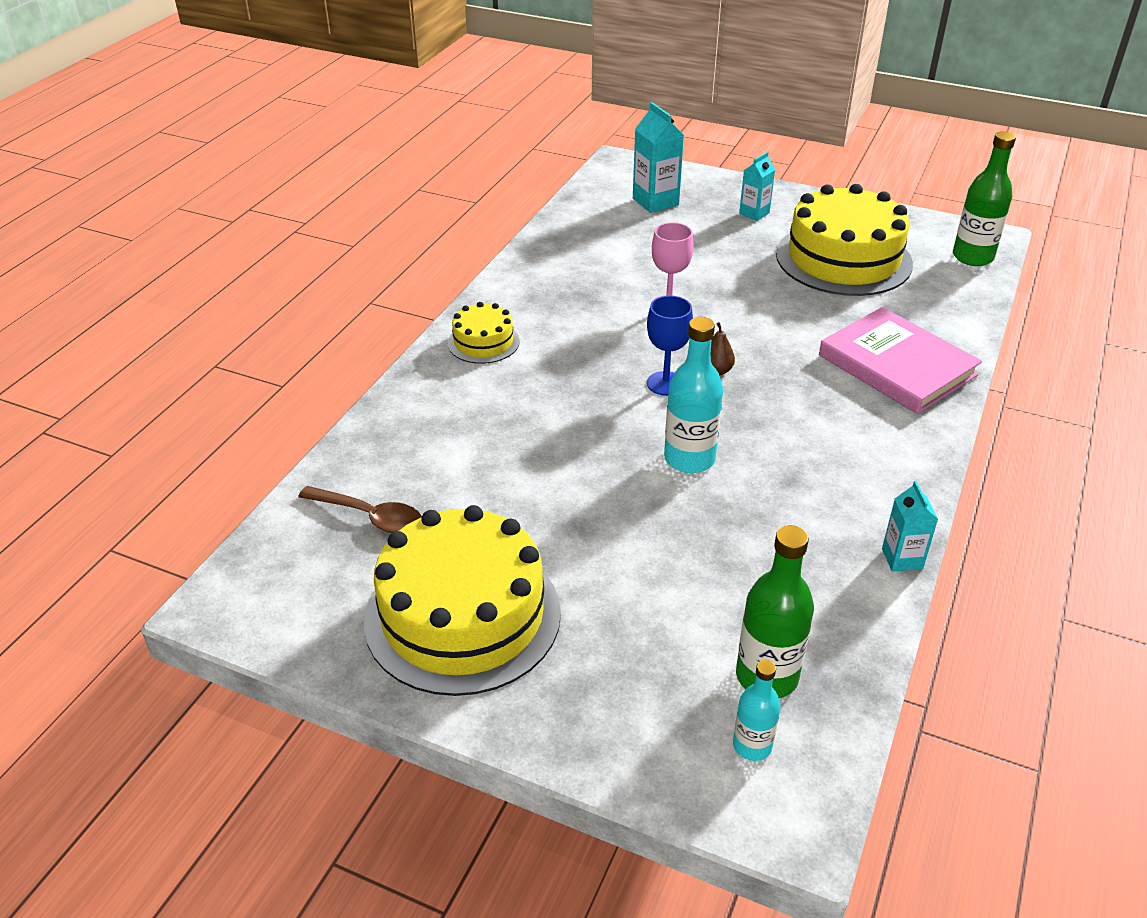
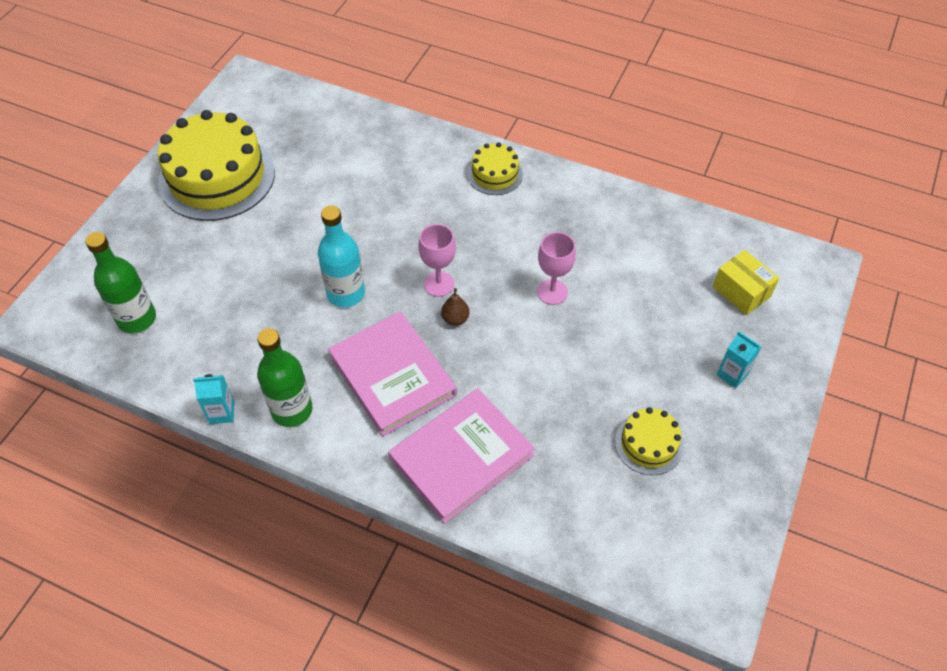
camera: 90 degrees right, 15 degrees up
brown spoon [298,486,422,533] -> none
turquoise carton [633,102,684,213] -> yellow box [713,250,779,315]
blue goblet [647,296,693,396] -> pink goblet [419,224,456,297]
turquoise bottle [733,660,781,761] -> none
yellow cake [776,184,913,296] -> yellow cake [615,407,683,475], size x0.48
green bottle [953,131,1016,266] -> green bottle moved to [257,328,313,427]
none -> pink book [328,312,457,436]

